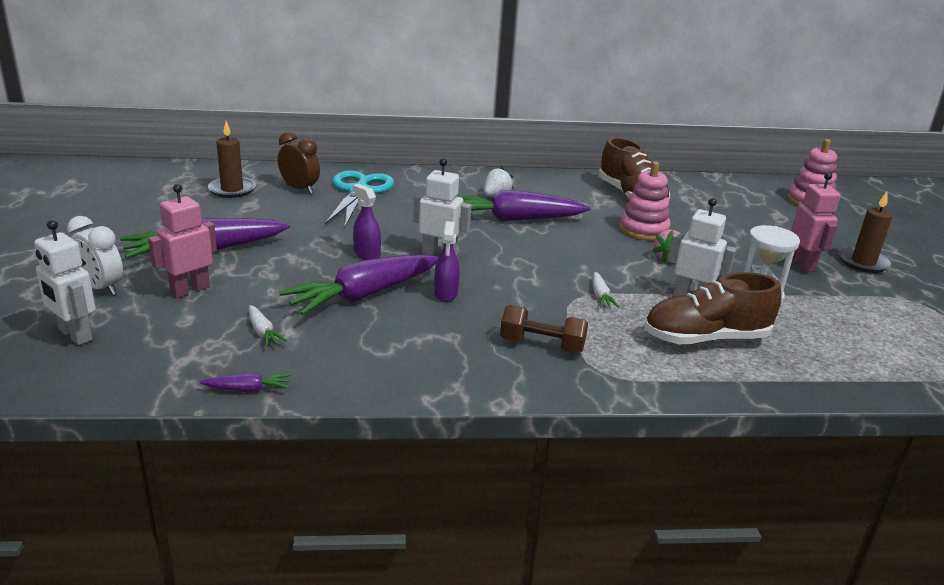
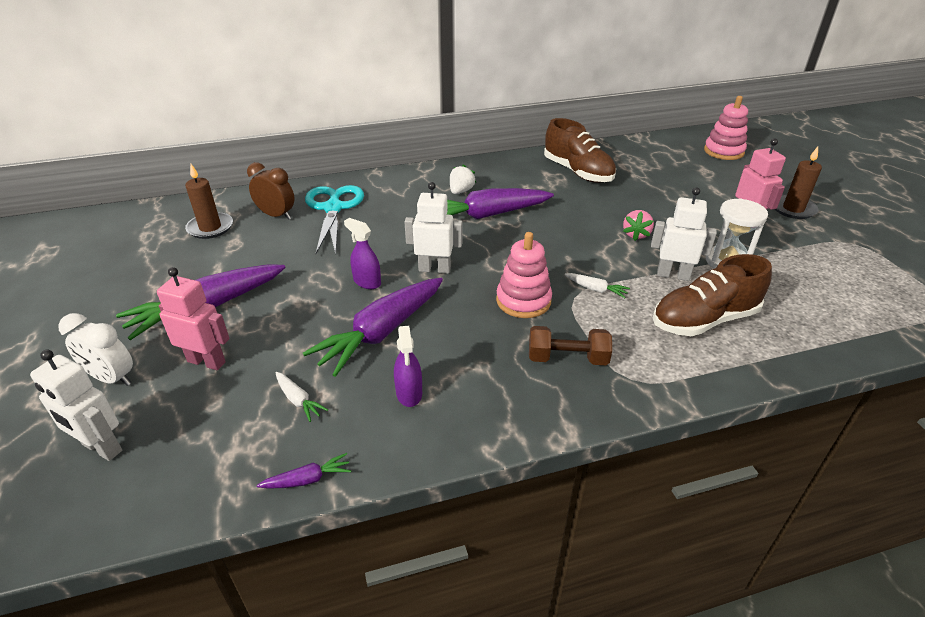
camera: 10 degrees left, 10 degrees up
pink robot [148,184,217,298] -> pink robot turned 75 degrees clockwise [157,267,230,370]
purple spray bottle [434,221,460,302] -> purple spray bottle moved to [394,325,422,407]
white carrot [592,272,619,308] -> white carrot turned 45 degrees counterclockwise [565,273,630,298]
pink stacking toy [619,161,671,240] -> pink stacking toy moved to [496,232,552,318]

